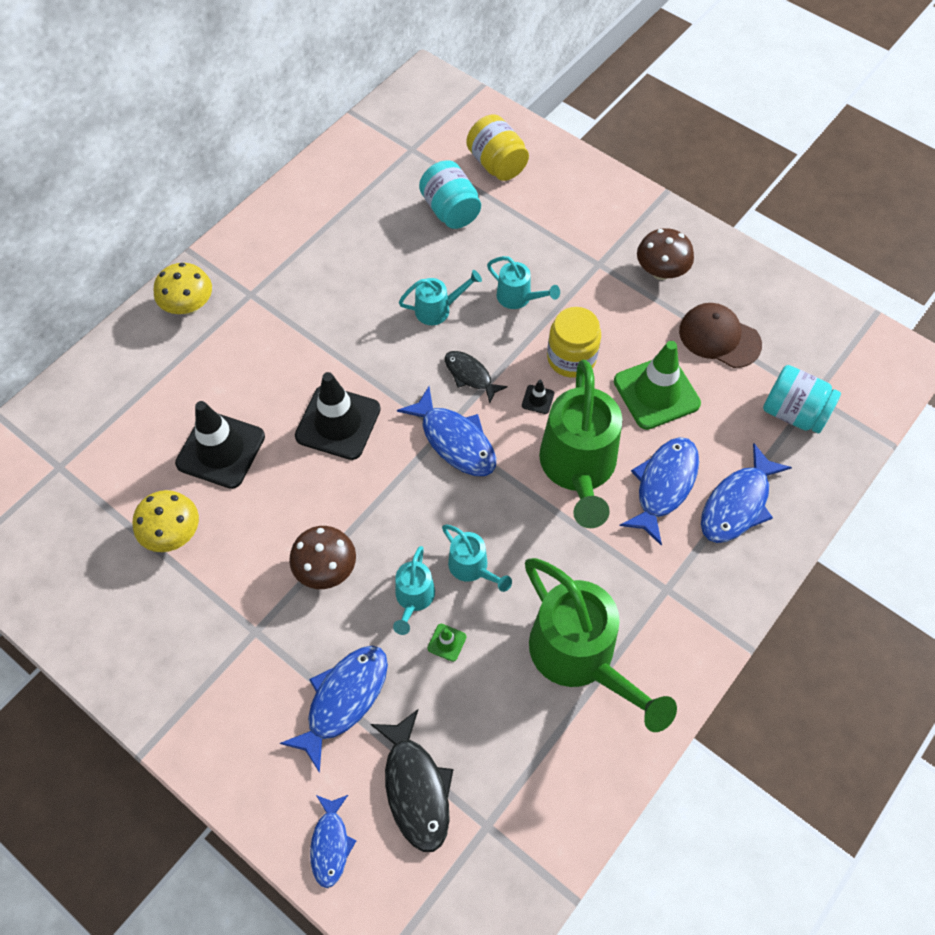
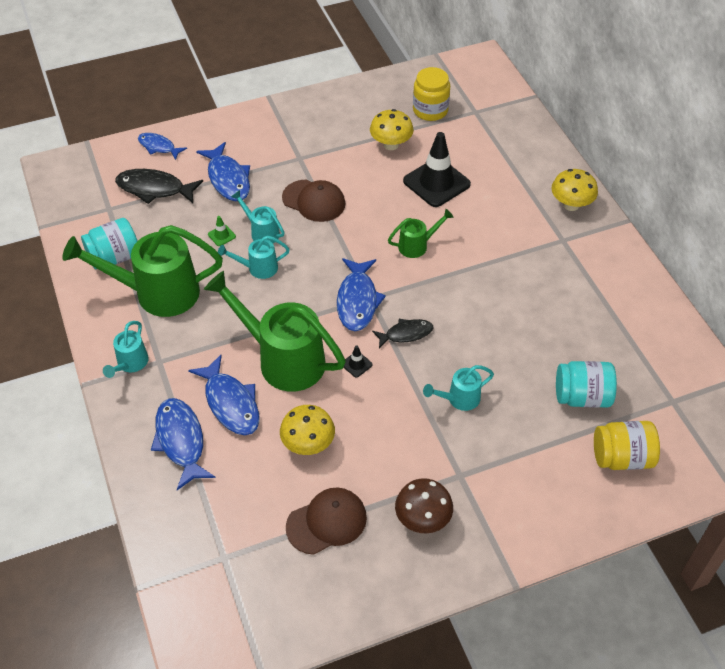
camera: 120 degrees right, 10 degrees down
brown mushroom [289,526,356,589] -> brown cap [282,180,346,222]
black traffic cone [295,372,381,460] -> green watering can [388,209,454,258]
blue fish [397,386,496,476] -> blue fish turned 75 degrees counterclockwise [337,258,386,331]
turquoise watering can [399,270,482,325] -> turquoise watering can moved to [103,321,149,378]
yellow jar [547,307,601,378] -> yellow jar moved to [413,67,450,121]
green traffic cone [614,341,701,430] -> yellow mushroom [280,405,335,455]
turquoise jar [763,365,841,433] -> turquoise jar moved to [81,218,138,269]

